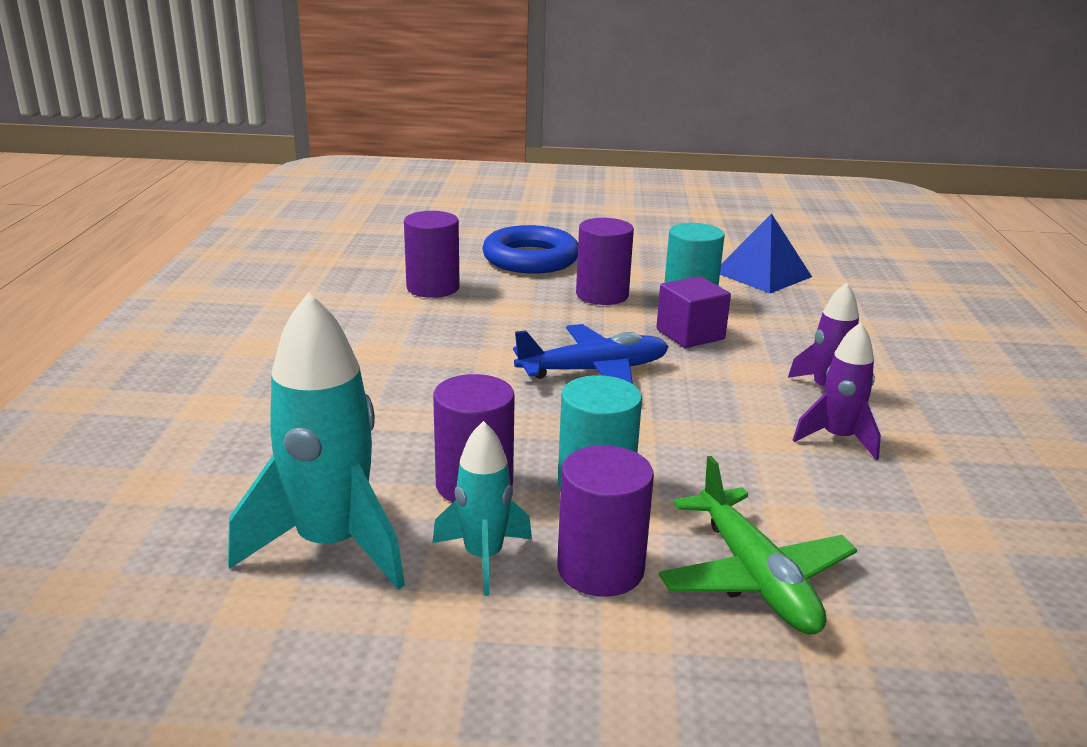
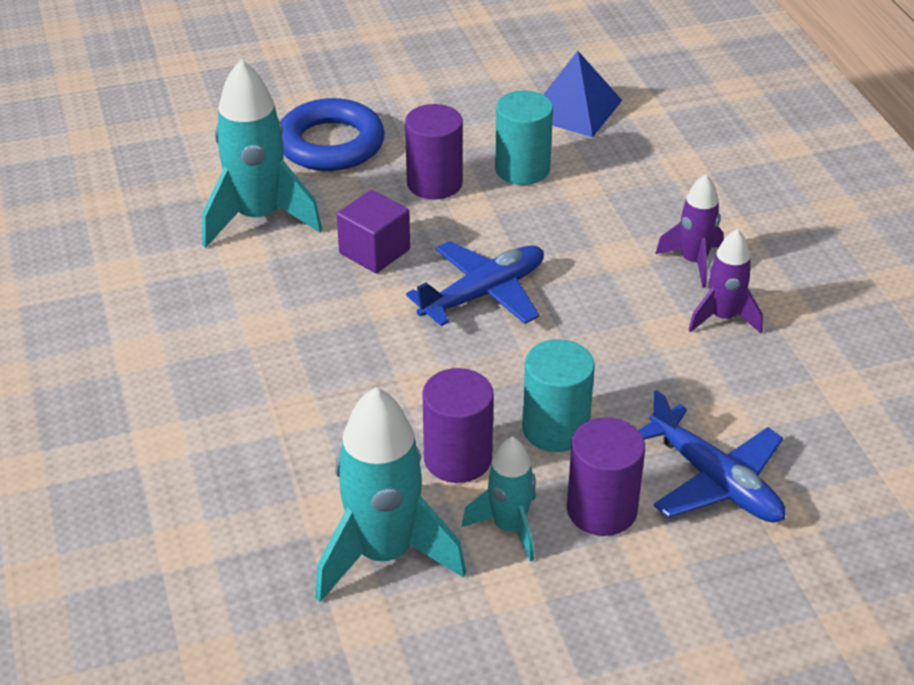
camera: 20 degrees left, 15 degrees up
purple cylinder [404,211,460,298] -> turquoise rocket [202,59,322,248]
purple cube [656,276,731,348] -> purple cube moved to [337,190,410,273]
green plane [659,456,857,635] -> blue plane [638,390,786,523]

